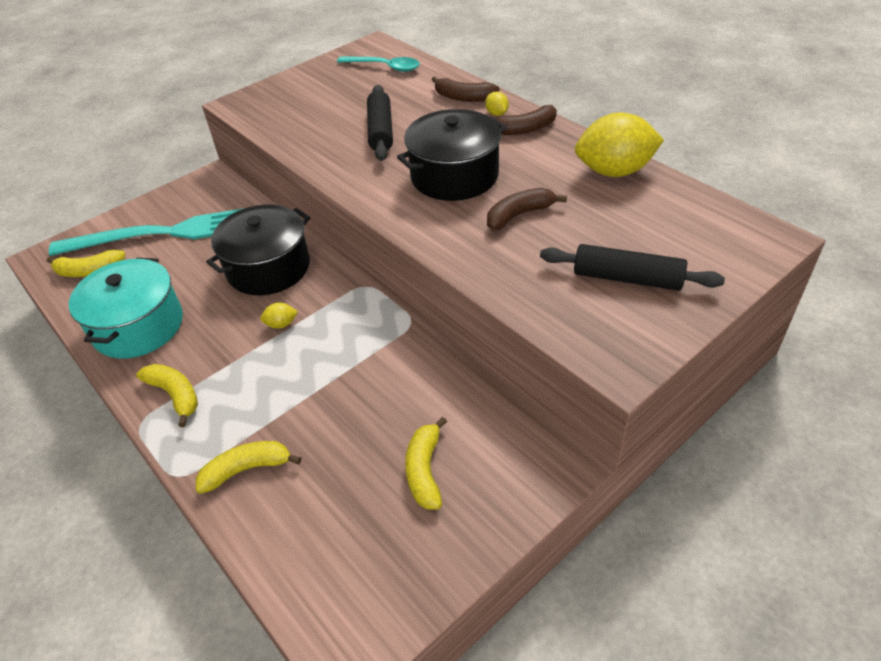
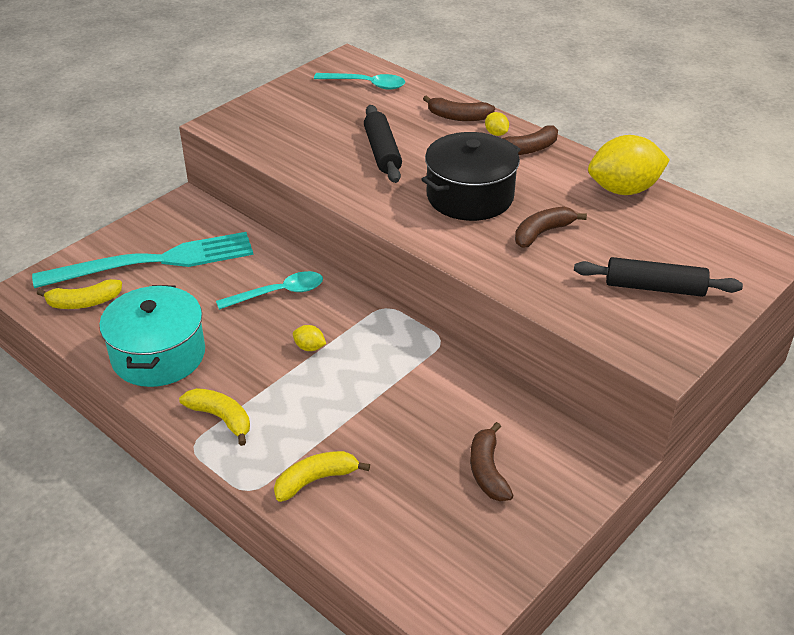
camera: 10 degrees left, 5 degrees down
black pot [206,205,310,295] -> turquoise spoon [216,271,323,310]
yellow lemon [260,303,298,329] -> yellow lemon turned 45 degrees clockwise [293,325,326,351]
yellow banana [405,417,447,509] -> brown banana [470,422,514,501]

